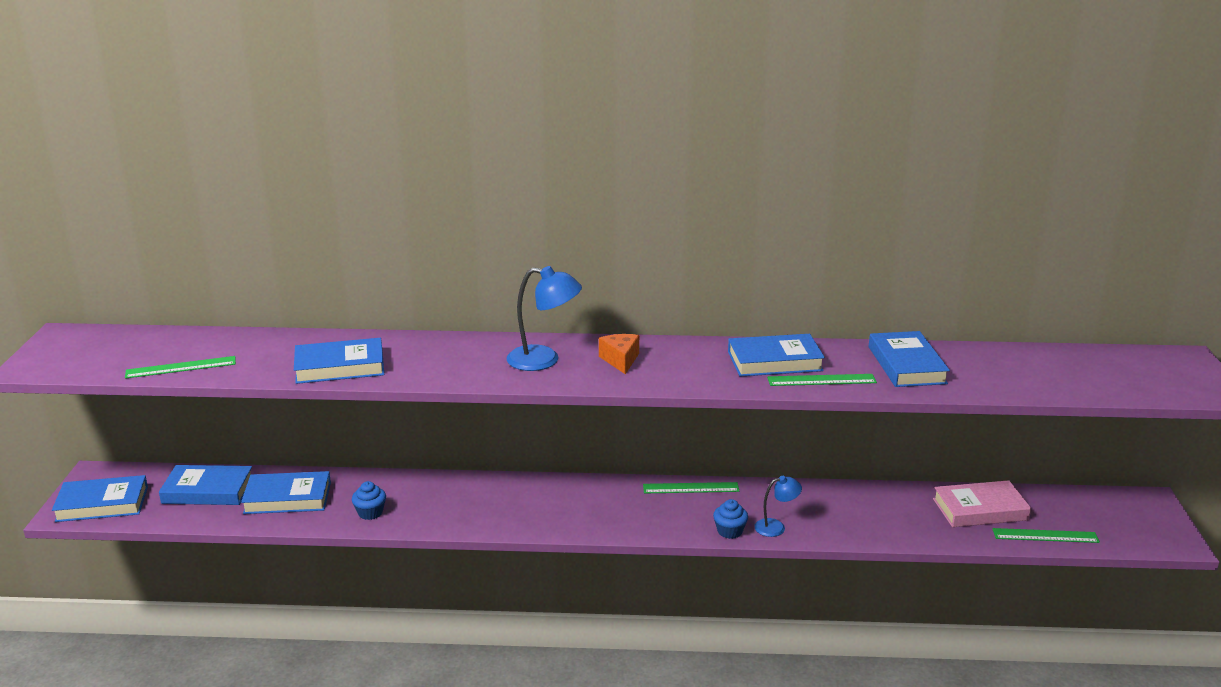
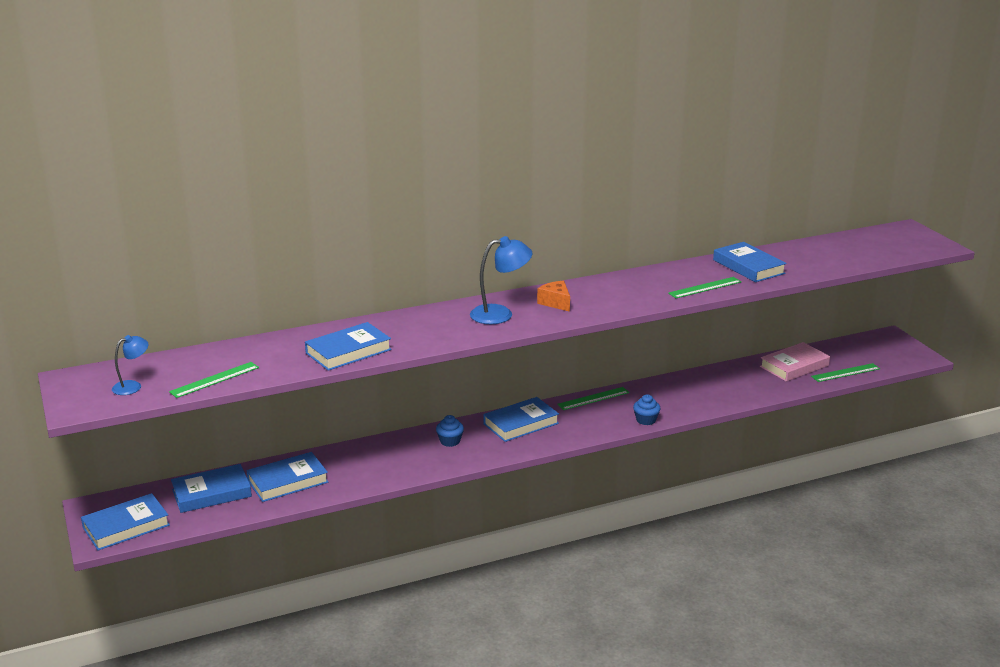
camera: 25 degrees left, 0 degrees up
blue cupcake [352,481,386,520] -> blue cupcake moved to [436,415,464,447]
blue book [728,334,825,377] -> blue book moved to [483,397,559,442]
blue lamp [754,476,802,537] -> blue lamp moved to [112,335,148,395]

